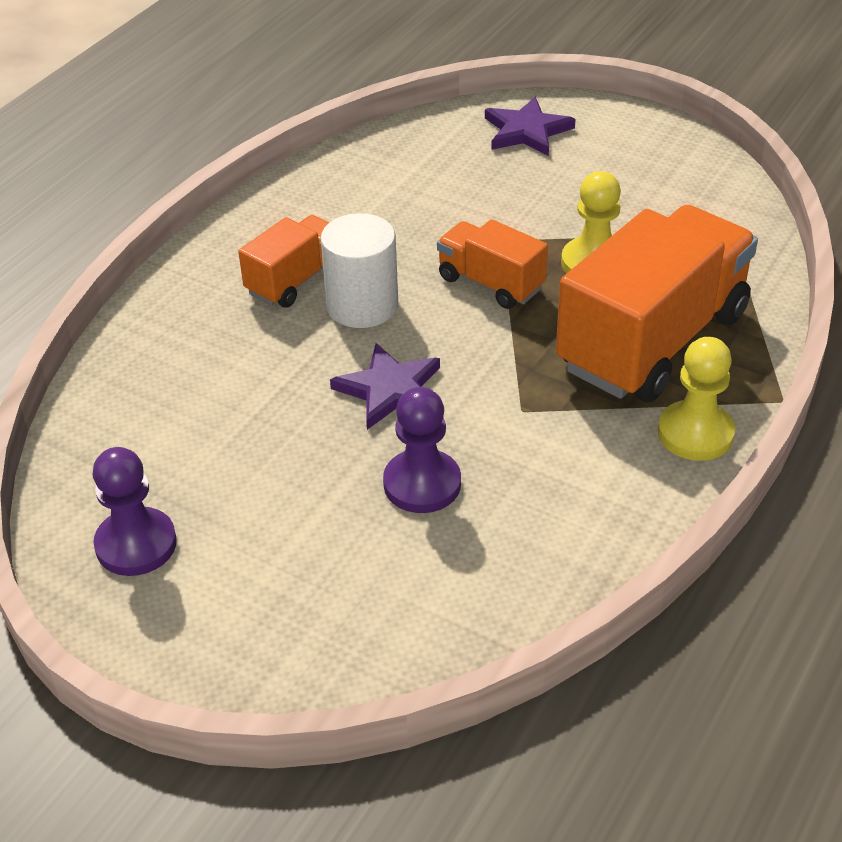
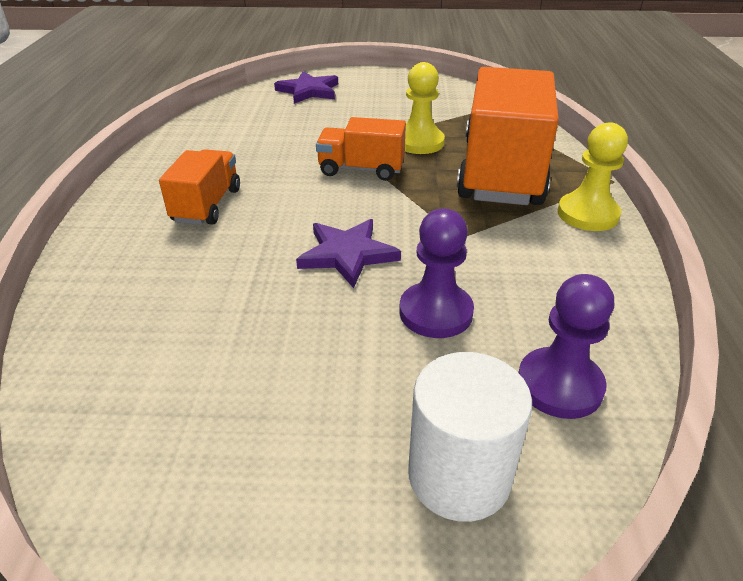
camera: 30 degrees left, 5 degrees down
purple pawn [93,447,177,576] -> purple pawn moved to [518,274,614,419]
white cylinder [320,213,398,328] -> white cylinder moved to [408,352,532,522]

